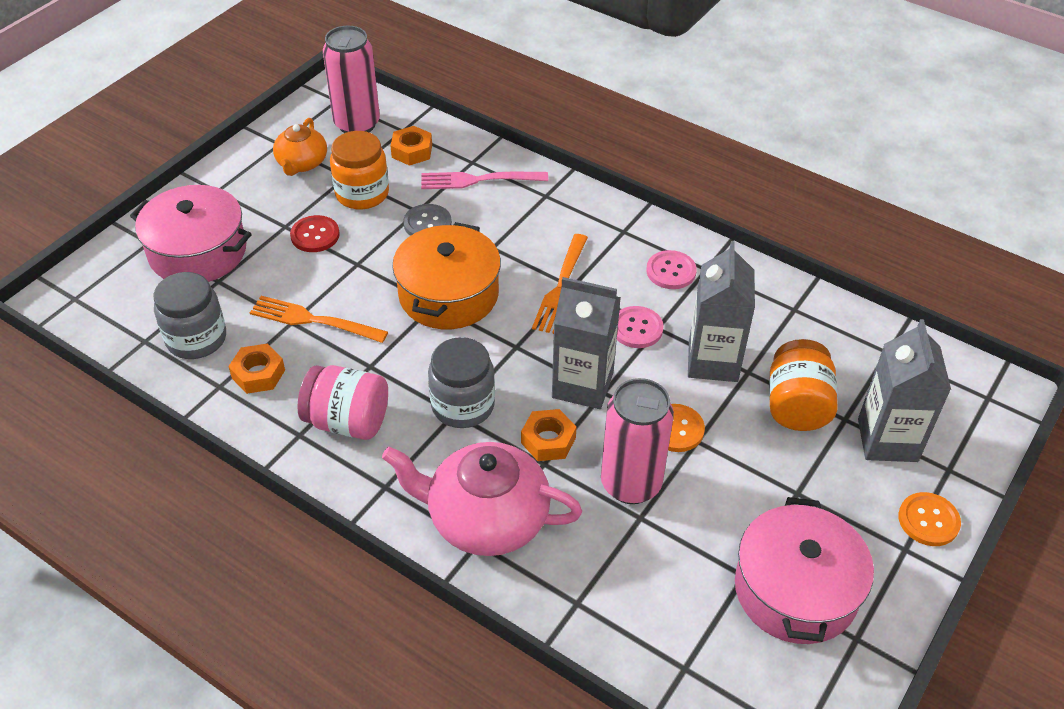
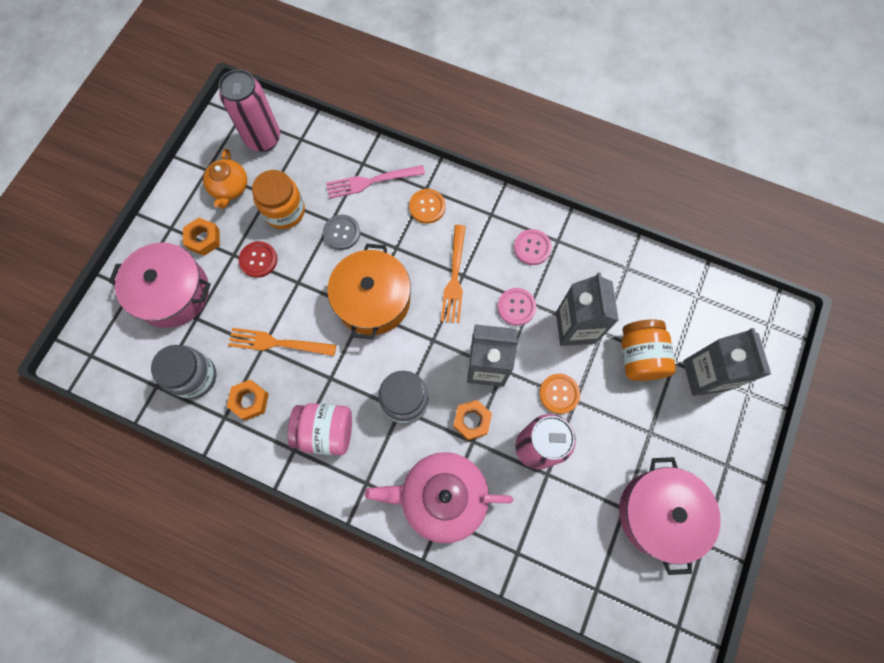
camera: 10 degrees left, 25 degrees up
orange nut [391,126,432,166] -> orange nut moved to [183,218,220,256]
orange button [898,492,961,546] -> orange button moved to [409,189,446,224]

